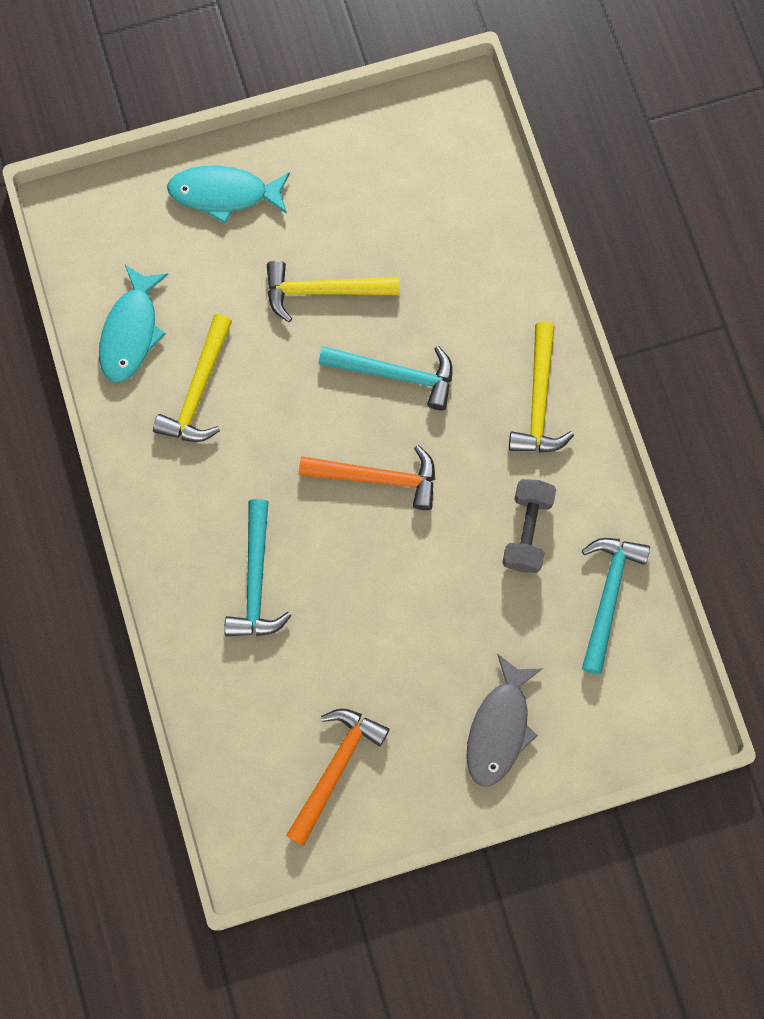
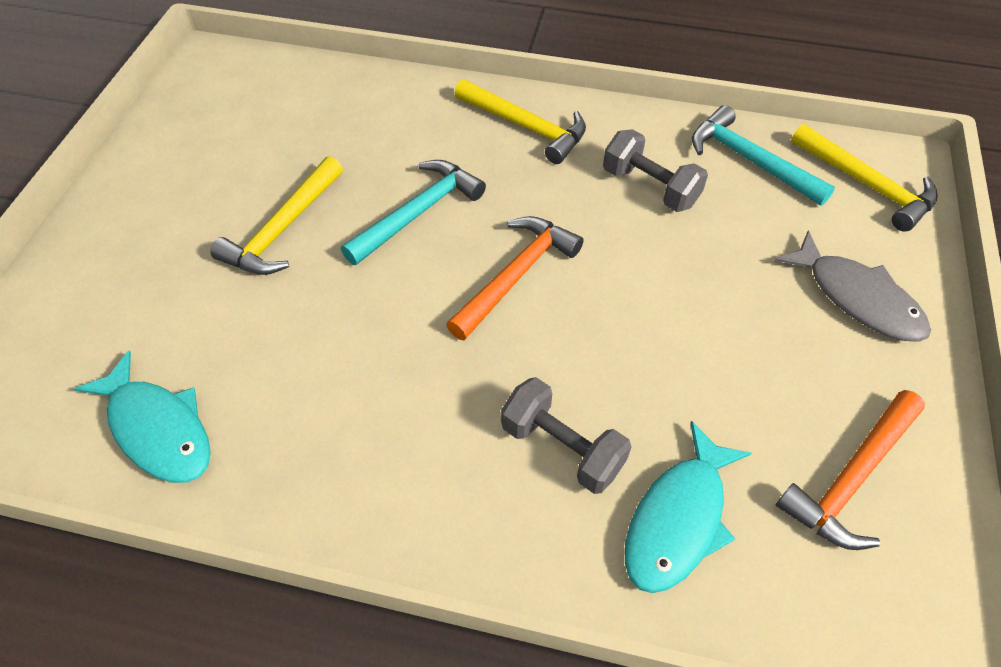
camera: 60 degrees left, 20 degrees down
yellow hammer [153,314,232,442] -> yellow hammer moved to [791,124,938,232]
turquoise fish [167,166,290,224] -> turquoise fish moved to [625,421,752,593]
turquoise hammer [224,499,291,636] -> grey dumbbell [501,377,631,494]
orange hammer [286,709,390,846] -> orange hammer turned 105 degrees counterclockwise [776,390,925,550]

